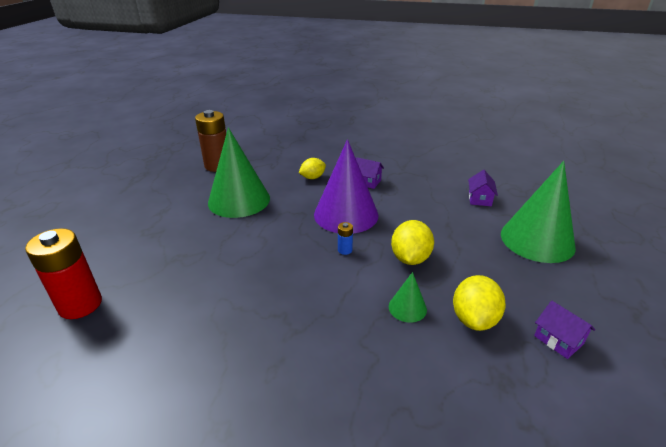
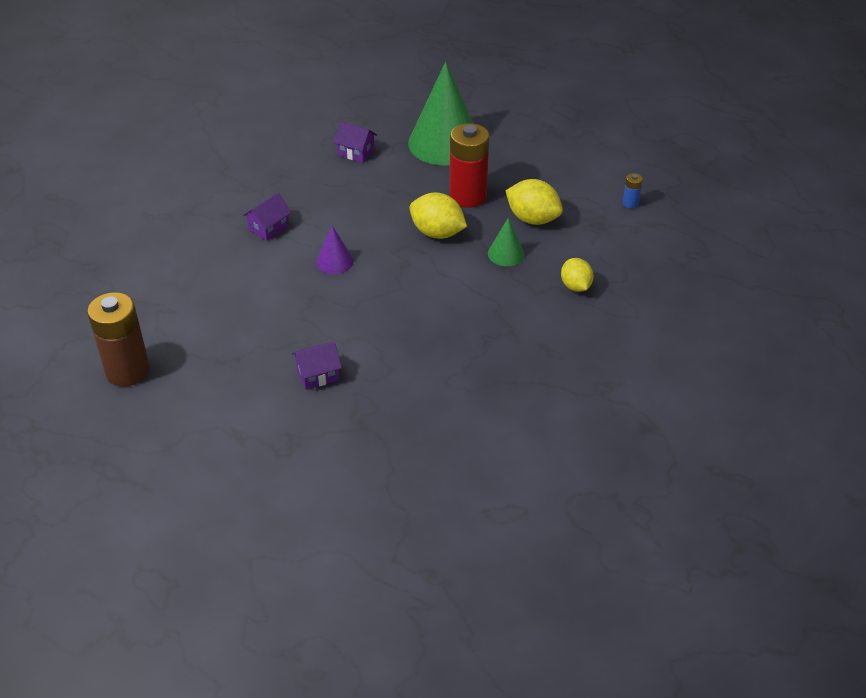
camera: 75 degrees left, 10 degrees up
red battery [25,228,102,319] -> red battery moved to [449,123,489,208]
green cone [208,128,270,218] -> none
yellow lemon [299,158,326,179] -> yellow lemon moved to [561,258,594,292]
purple cone [314,139,379,234] -> purple cone [316,226,354,274], size x0.45
blue battery [338,222,353,255] -> blue battery moved to [623,173,643,209]
purple house [534,301,595,359] -> purple house moved to [292,342,342,390]

